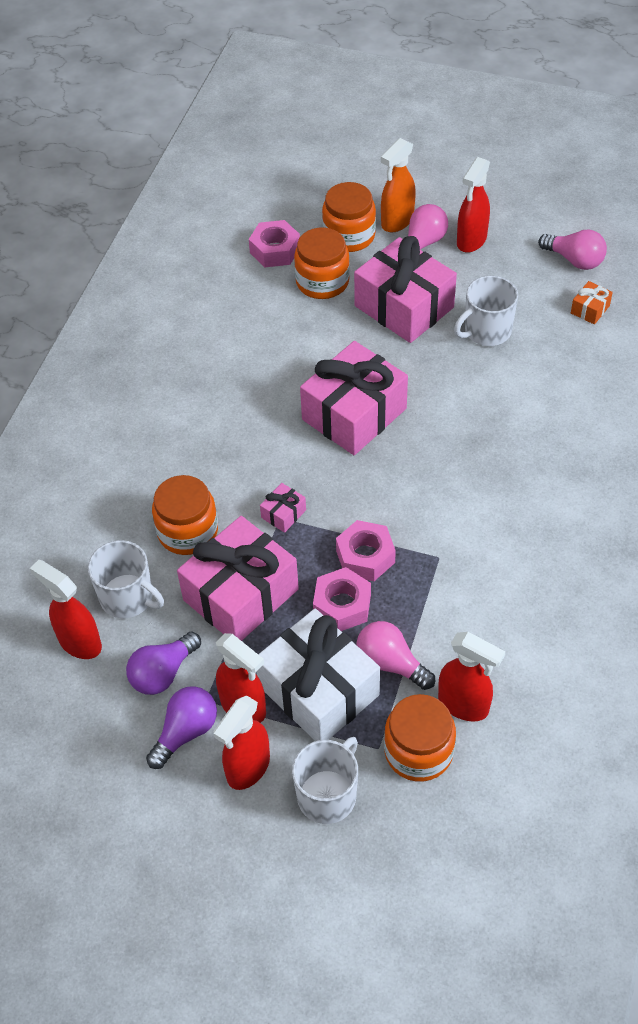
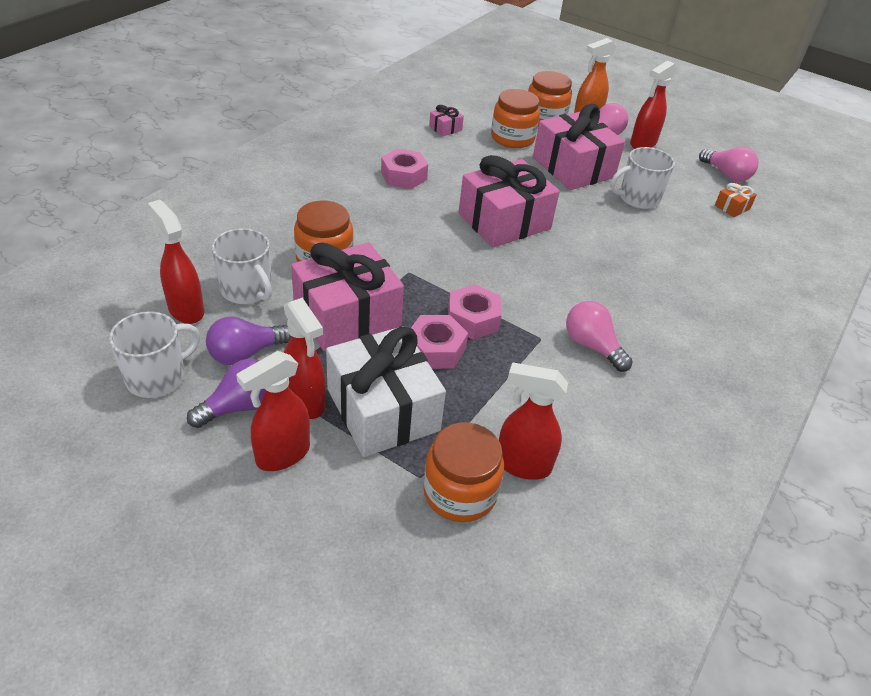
camera: 10 degrees right, 10 degrees down
pink nut [249,220,300,267] -> pink nut moved to [381,148,428,189]
pink gift [260,483,306,533] -> pink gift moved to [429,105,464,136]
white mug [292,737,358,824] -> white mug moved to [109,311,200,398]
pink light bulb [356,621,435,690] -> pink light bulb moved to [566,301,633,372]
red spray bottle [438,632,505,722] -> red spray bottle turned 150 degrees clockwise [499,362,568,480]

